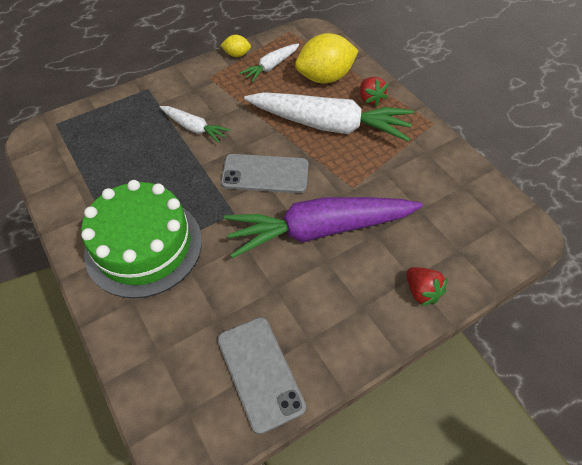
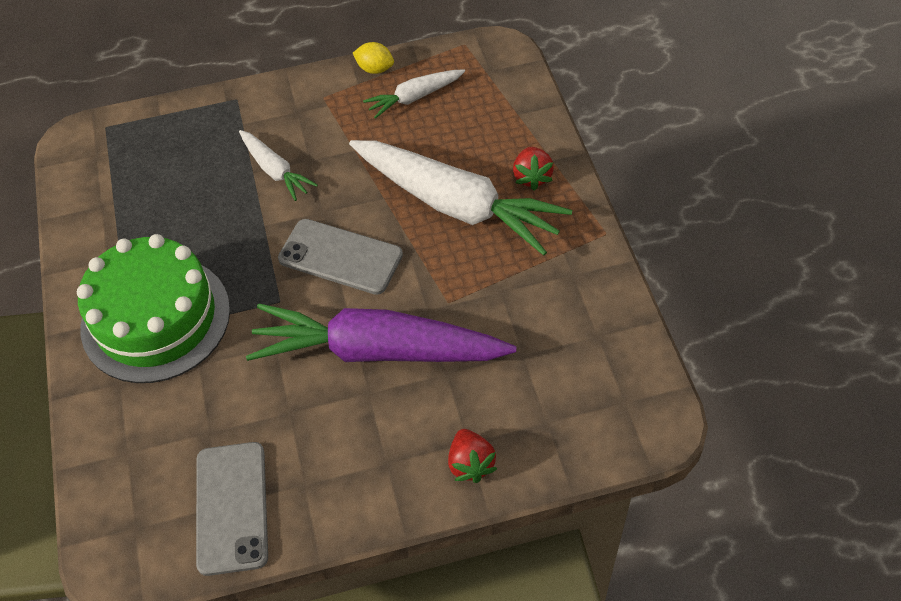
camera: 20 degrees right, 0 degrees up
yellow lemon [295,33,358,83] -> none

